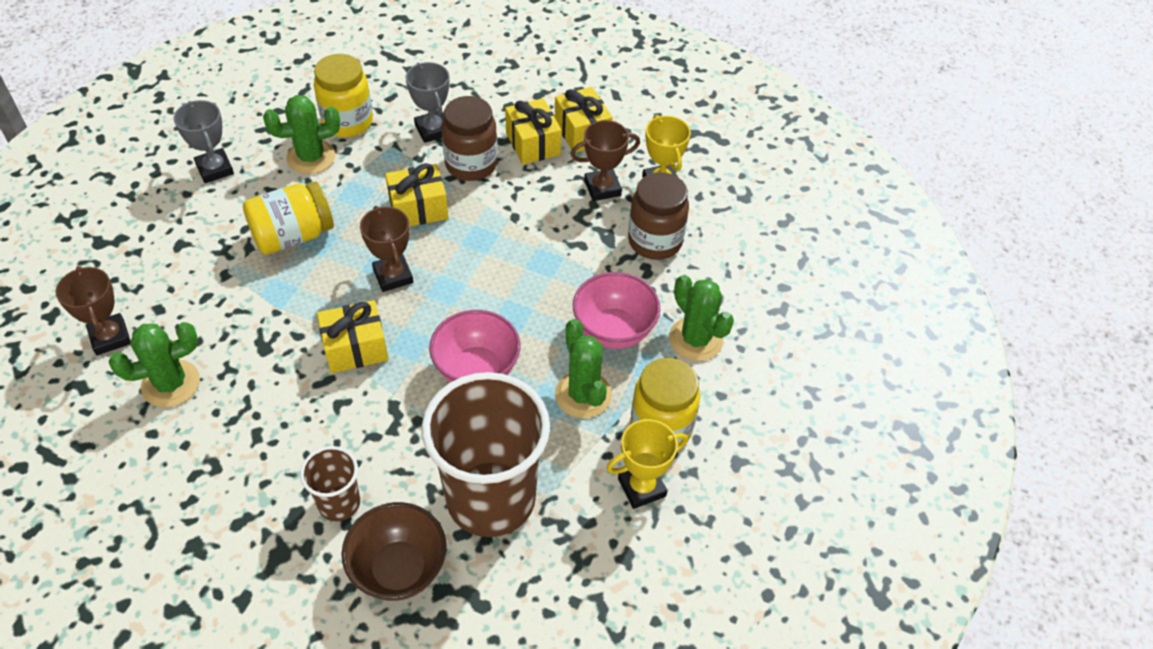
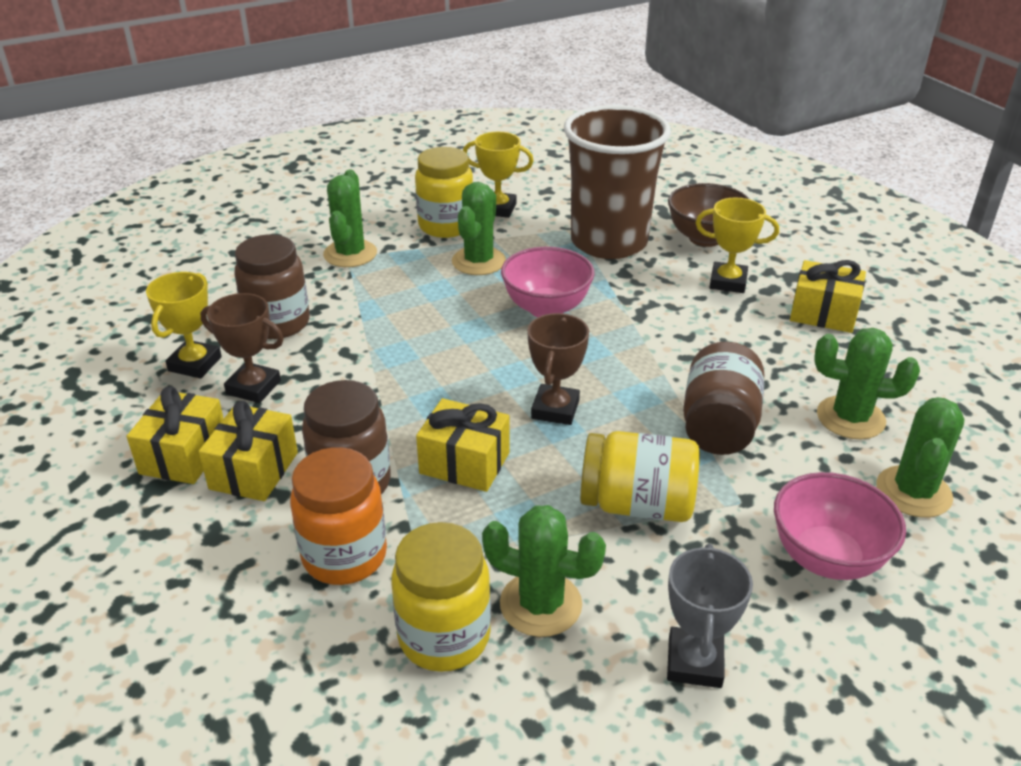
camera: 140 degrees left, 15 degrees down
brown trophy [55,266,130,356] -> green cactus [876,397,964,517]
brown cup [300,446,360,521] -> yellow trophy [696,198,779,293]
yellow gift [317,300,388,373] -> yellow gift moved to [790,260,866,333]
grey trophy [406,62,449,143] -> orange jar [290,447,387,585]
pink bowl [573,272,661,349] -> pink bowl moved to [774,472,906,580]
none -> brown jar [683,342,764,455]

